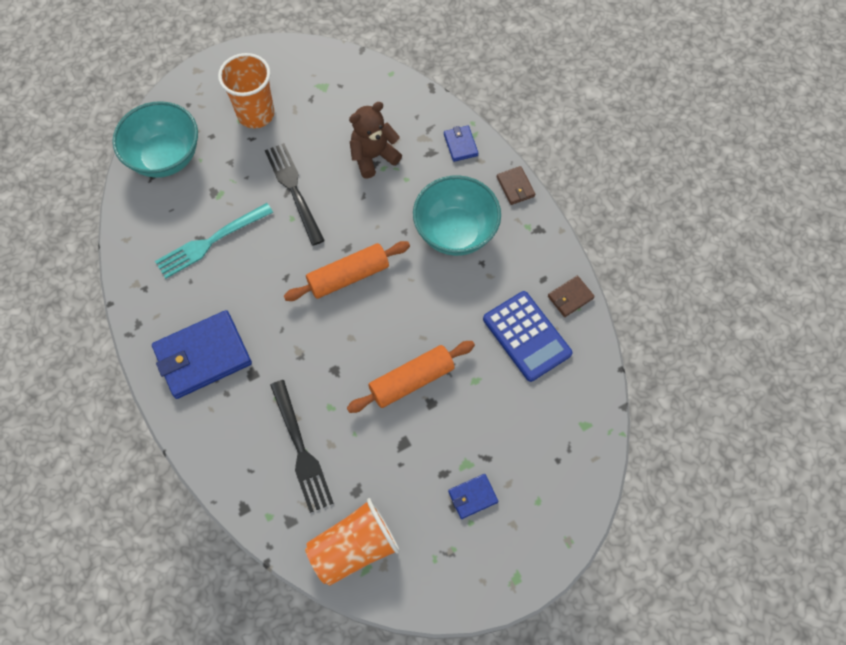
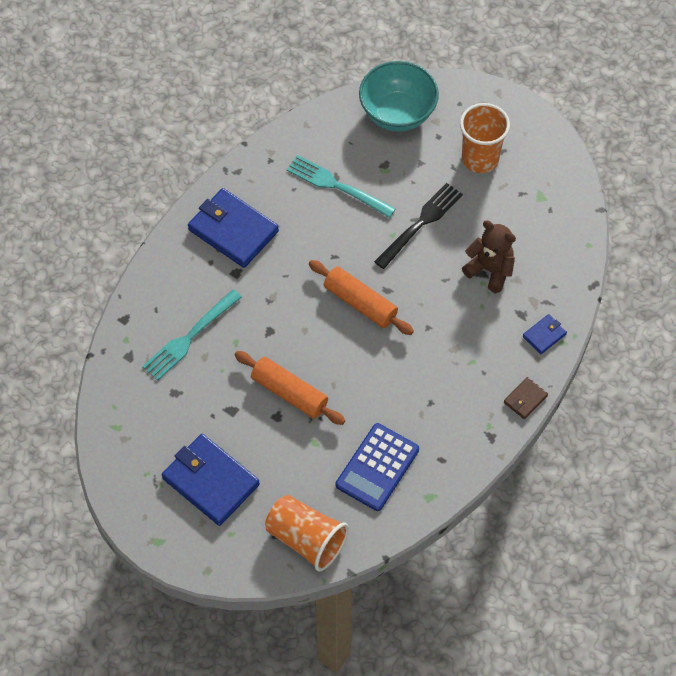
camera: 65 degrees right, 5 degrees down
black fork [270,380,334,513] -> turquoise fork [142,289,242,381]
orange cup [305,498,400,586] -> orange cup moved to [265,495,349,571]
turquoise bowl [413,175,501,256] -> none
blue wallet [448,474,498,519] -> blue wallet [162,434,260,526], size x2.11
brown wallet [548,276,595,317] -> none

